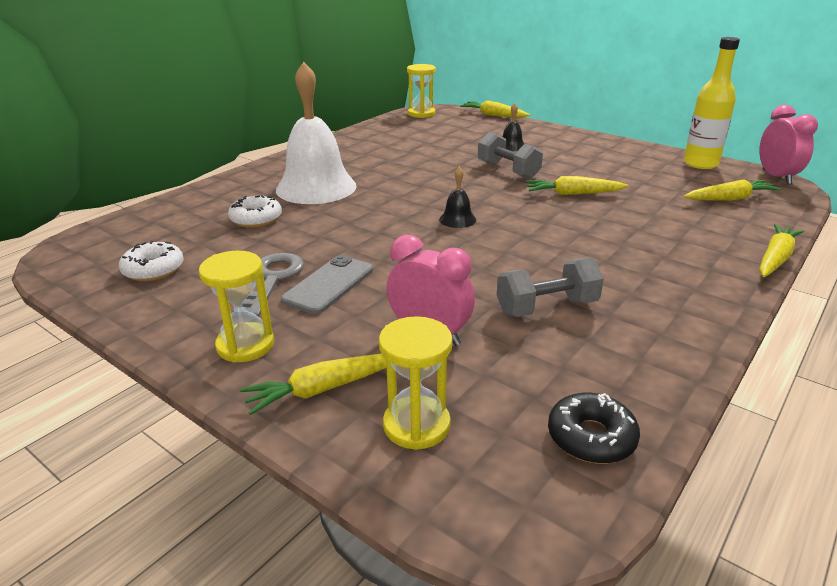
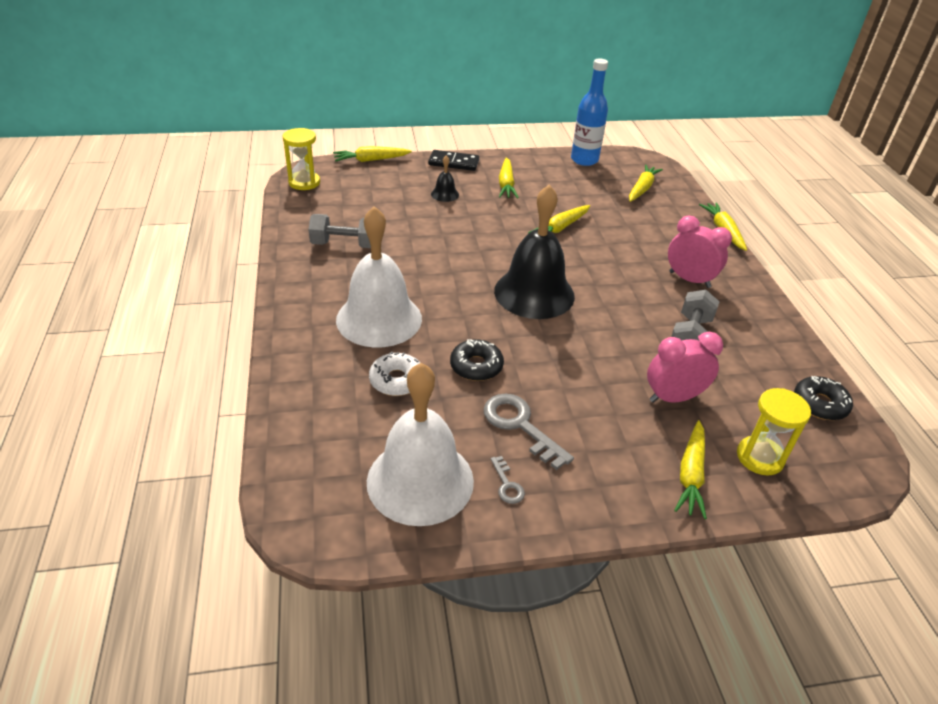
camera: 50 degrees left, 10 degrees up
white donut [119,241,184,281] -> white bell [367,363,474,526]
yellow hourglass [199,251,274,363] -> none
grey phone [281,255,373,314] -> none
black bell [439,167,476,228] -> black bell [494,185,575,319], size x2.42
grey dumbbell [478,131,543,179] -> grey dumbbell moved to [308,214,371,248]
yellow bottle [684,37,740,169] -> blue bottle [571,59,608,166]
pink clock [759,105,818,185] -> pink clock moved to [668,215,732,288]
none -> black domino [428,150,479,171]
none -> black donut [450,339,504,381]
none -> grey key [491,456,525,504]
none -> yellow carrot [499,157,519,198]

